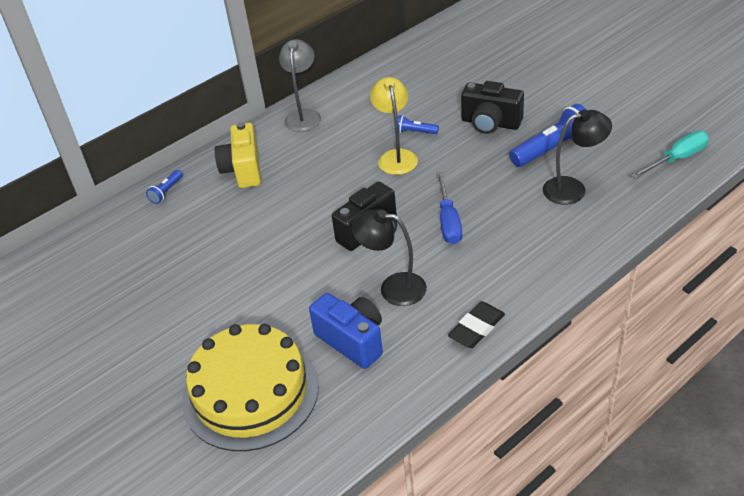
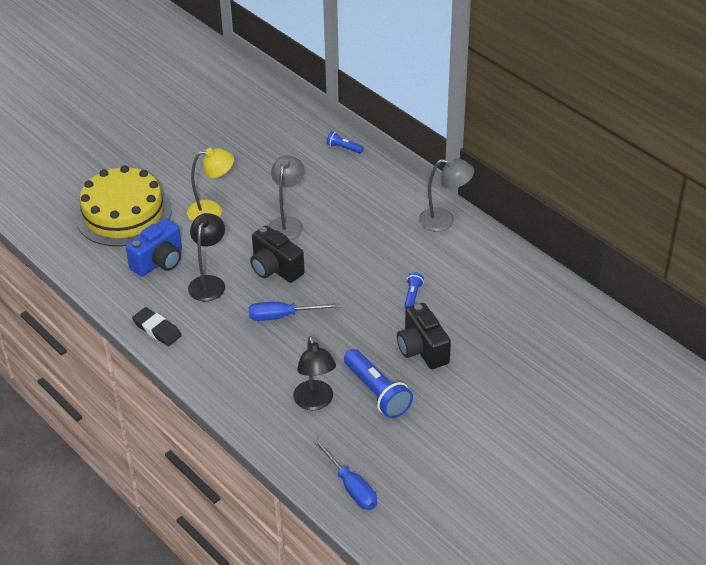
camera: 85 degrees right, 0 degrees up
yellow camera [215,122,261,188] -> none
yellow lamp [370,77,418,175] -> yellow lamp moved to [187,148,234,221]
black camera [461,81,524,134] -> black camera turned 45 degrees counterclockwise [397,303,451,369]
turquoise screwdriver [631,131,709,179] -> blue screwdriver [313,438,377,510]
none -> grey lamp [268,155,305,240]

